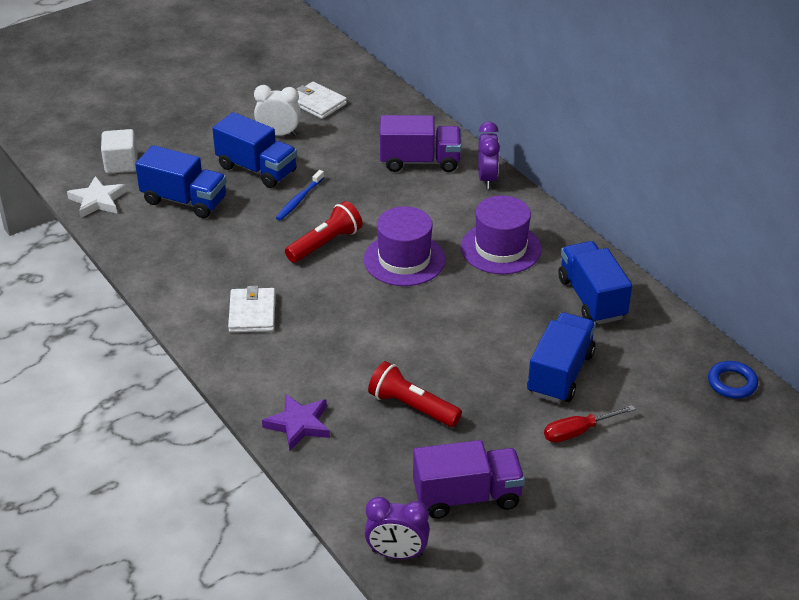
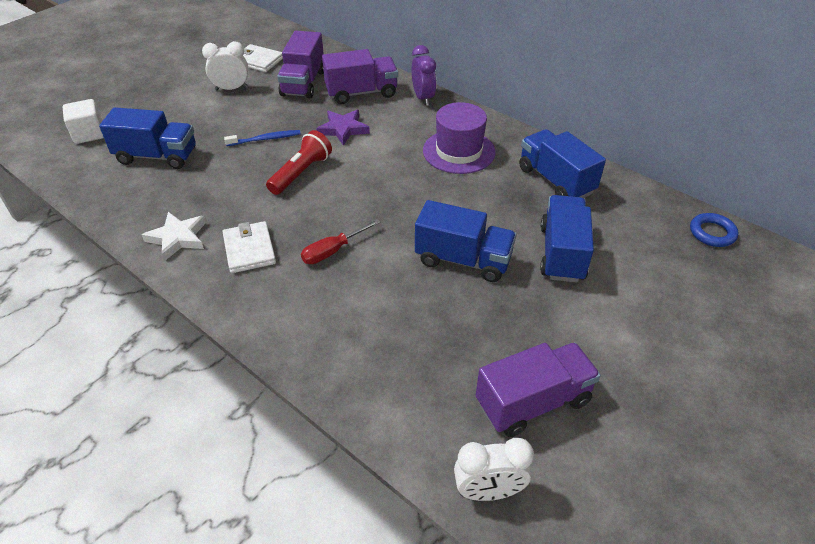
camera: 15 degrees left, 5 degrees up
white star [67,176,127,218] -> white star moved to [142,212,206,261]
blue truck [212,112,297,188] -> blue truck moved to [415,200,516,282]
purple star [262,394,330,451] -> purple star moved to [316,110,370,146]
blue toothbrush [276,170,324,221] -> blue toothbrush turned 120 degrees counterclockwise [224,130,301,146]
purple hat [364,206,445,286] -> none
purple clock [365,497,430,559] -> white clock [454,438,534,501]
red flashlight [368,361,462,427] -> none
red screwdriver [544,405,636,443] -> red screwdriver moved to [301,219,381,264]
none -> purple truck [277,31,324,98]

